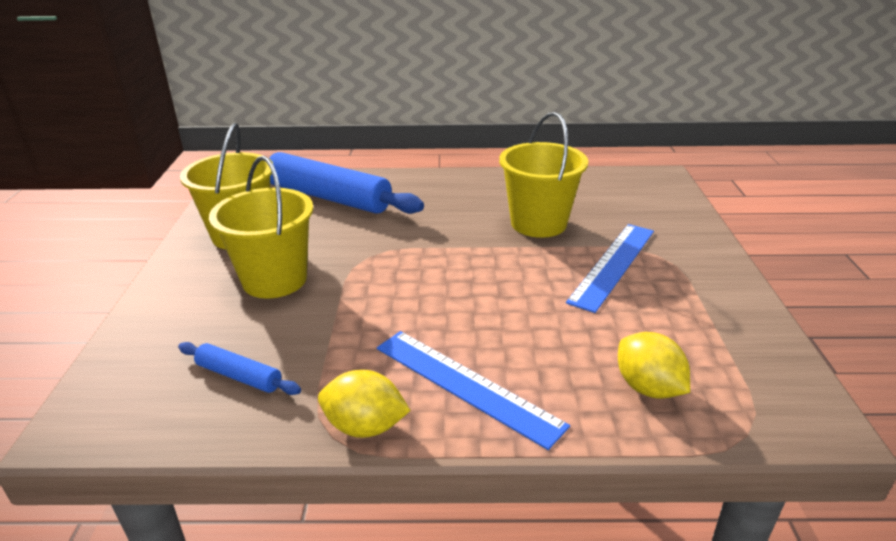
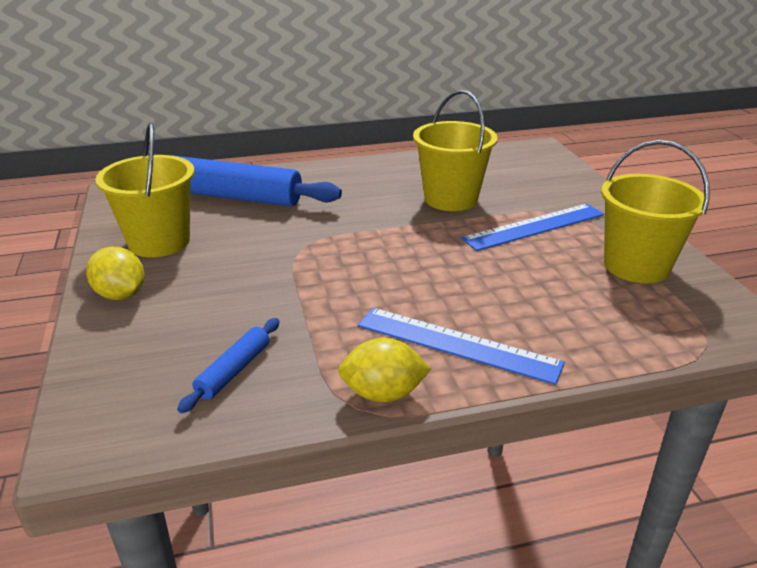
camera: 15 degrees left, 0 degrees up
blue rolling pin [178,342,301,395] -> blue rolling pin turned 75 degrees counterclockwise [177,318,280,413]
yellow bucket [209,156,313,299] -> yellow bucket moved to [601,140,710,284]
blue ruler [566,224,654,313] -> blue ruler turned 45 degrees clockwise [461,204,604,251]
yellow lemon [618,332,690,398] -> yellow lemon moved to [86,247,145,300]

